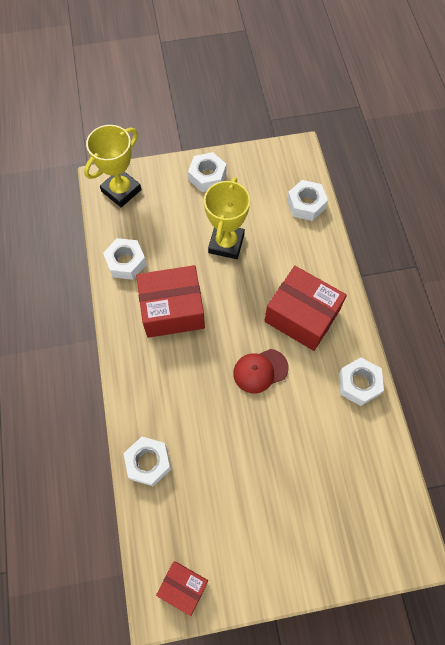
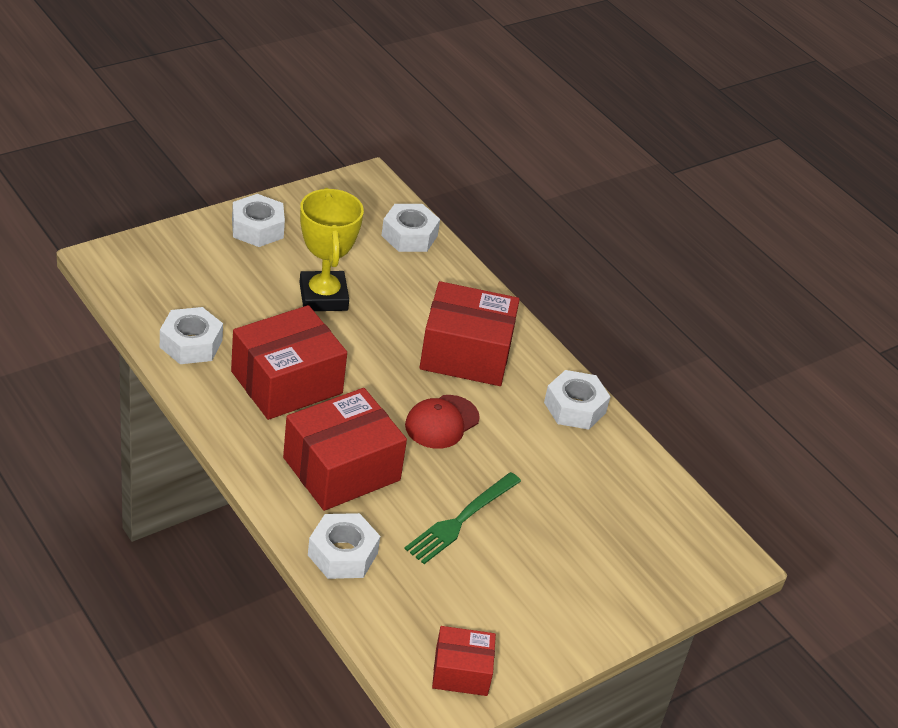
camera: 30 degrees left, 25 degrees down
yellow trophy [84,125,142,207] -> none
none -> red box [283,388,407,511]
none -> green fork [404,472,521,564]

